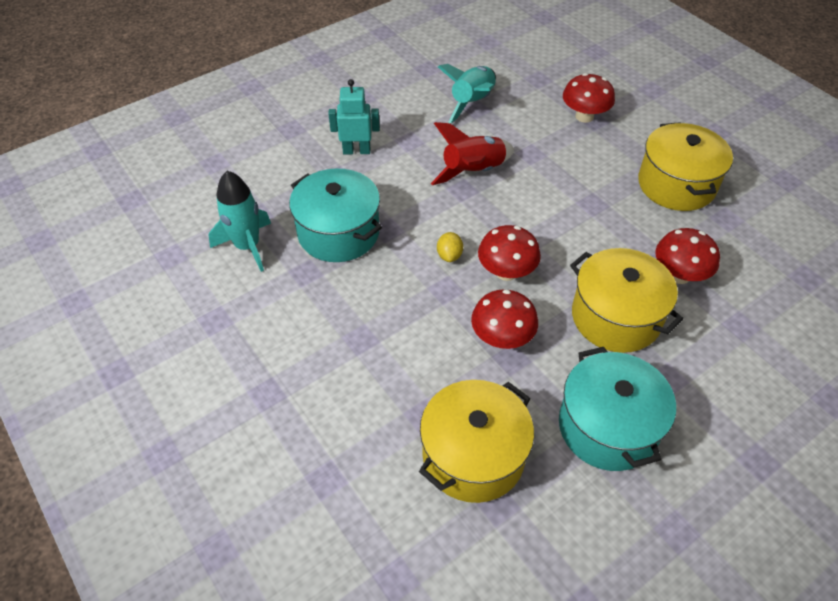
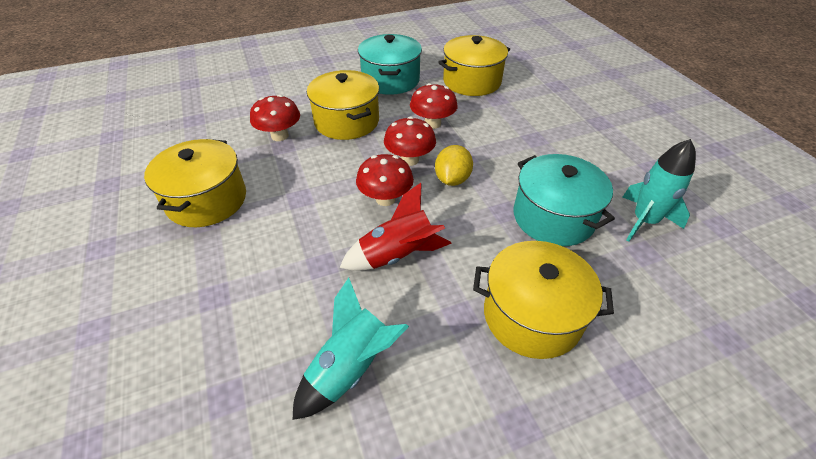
camera: 165 degrees left, 5 degrees down
turquoise robot [328,79,380,154] -> yellow pot [473,241,614,359]
yellow lemon [437,232,463,262] -> yellow lemon [435,145,473,186], size x1.57
red mushroom [563,73,615,123] -> red mushroom moved to [356,154,414,206]

